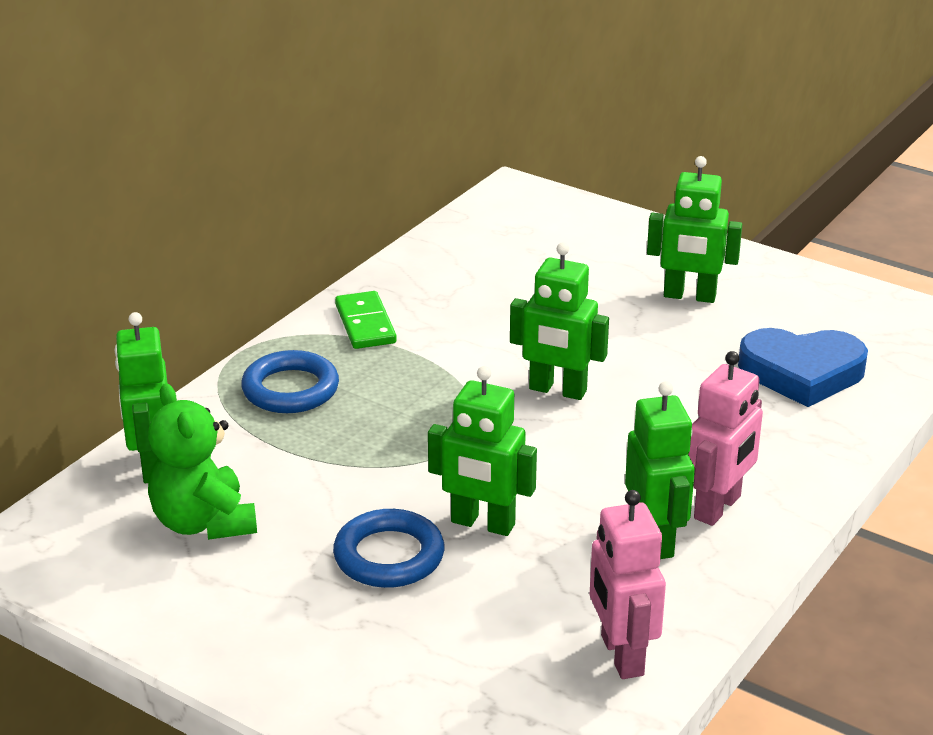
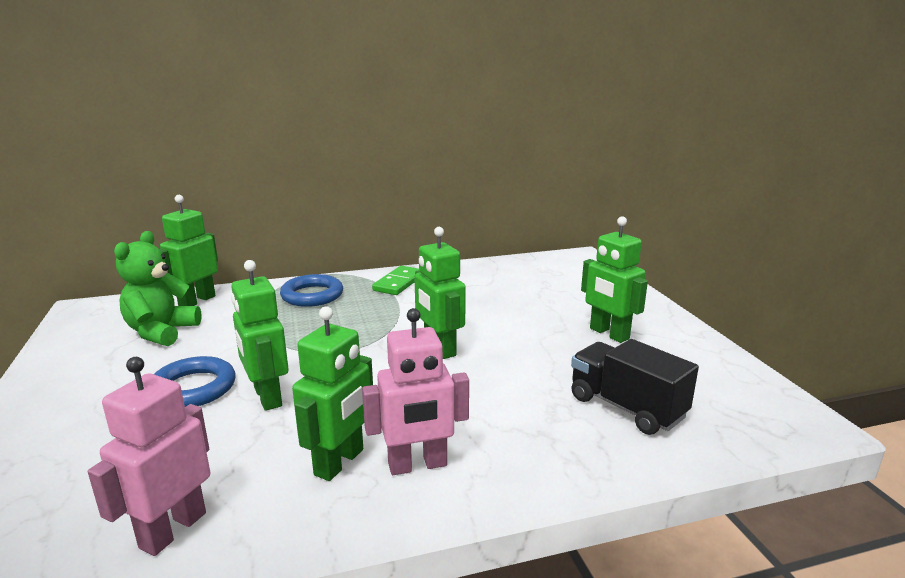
camera: 40 degrees right, 10 degrees down
blue heart [738,328,868,407] -> black truck [571,339,699,435]

